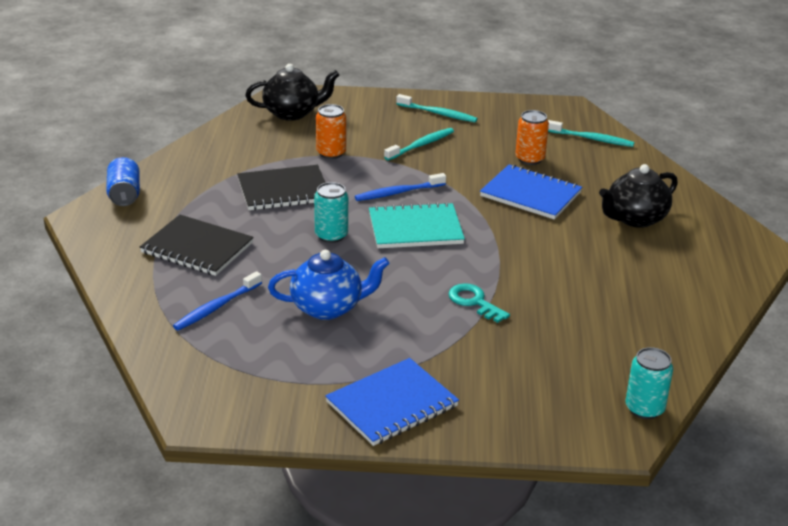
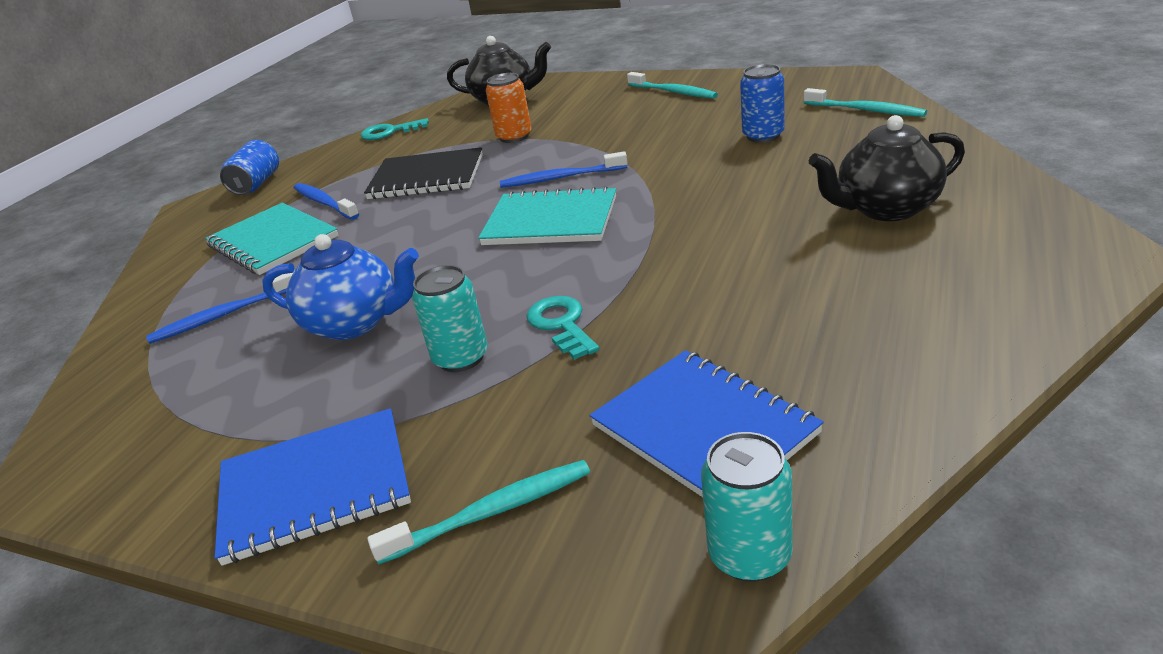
camera: 25 degrees right, 0 degrees up
black notebook [140,215,254,276] -> turquoise notebook [205,203,338,275]
turquoise can [314,182,348,243] -> turquoise can moved to [412,265,488,372]
turquoise toothbrush [384,128,454,161] -> turquoise toothbrush moved to [367,460,590,565]
blue notebook [480,164,582,220] -> blue notebook moved to [589,350,824,497]
orange can [515,110,549,165] -> blue can [740,64,785,143]
none -> blue toothbrush [294,183,359,220]
none -> turquoise key [361,118,429,140]

